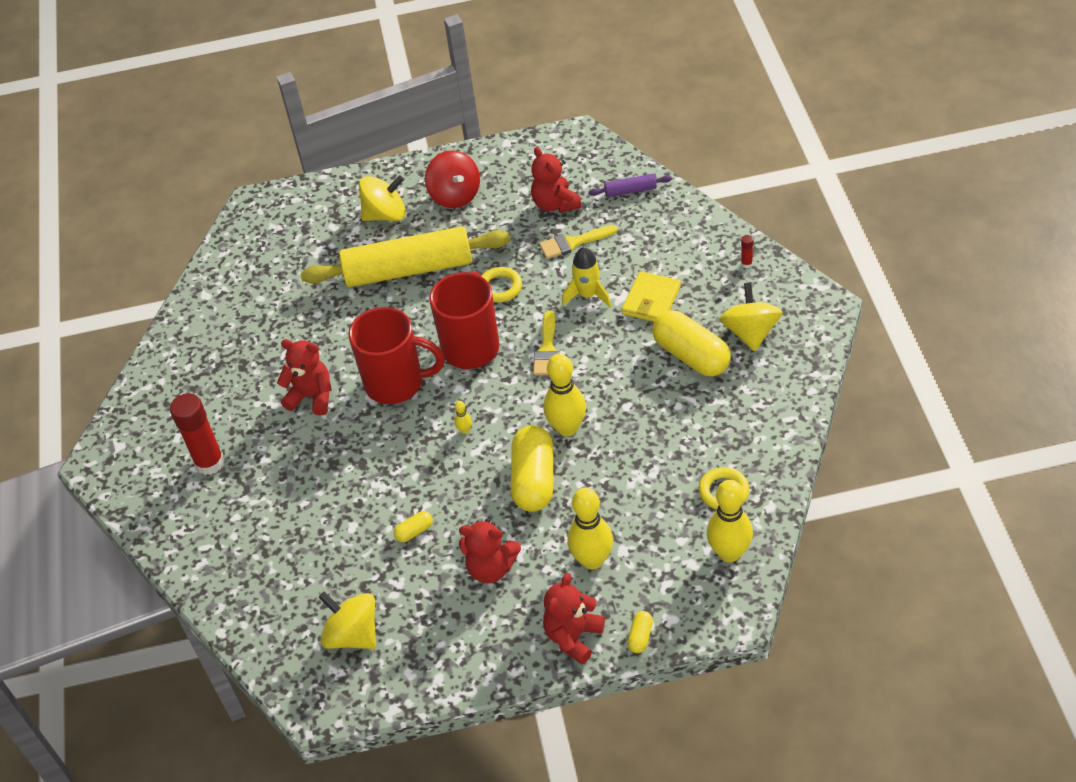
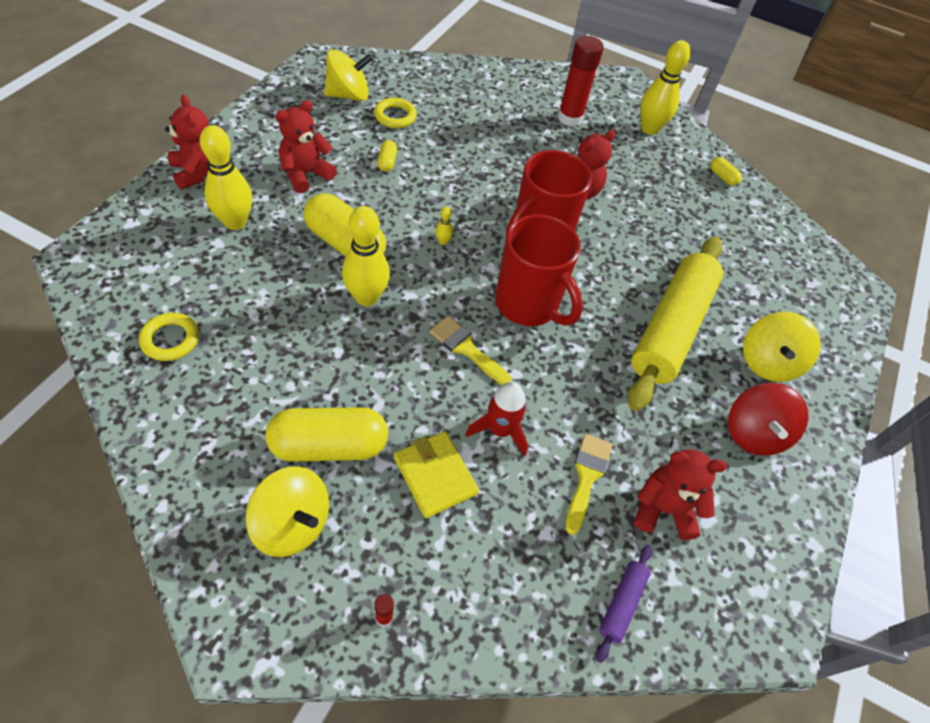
camera: 115 degrees right, 5 degrees up
red spinning top [425,150,480,208] -> red spinning top turned 90 degrees counterclockwise [728,383,808,456]
yellow ring [481,267,522,302] -> yellow ring moved to [374,98,417,128]
yellow rocket [562,247,611,307] -> red rocket [465,382,528,456]
yellow capsule [627,611,653,653] -> yellow capsule moved to [710,157,742,186]
yellow bowling pin [707,480,753,562] -> yellow bowling pin moved to [640,40,691,135]

